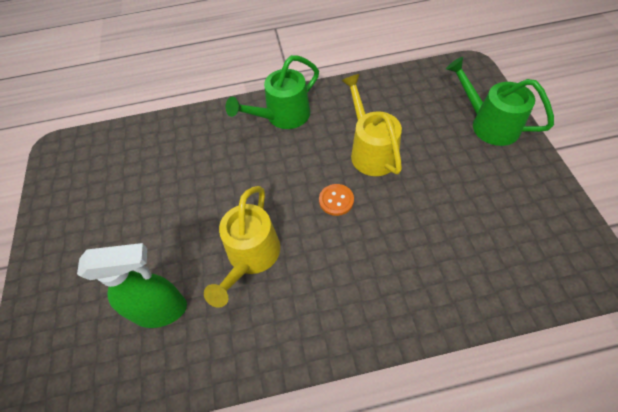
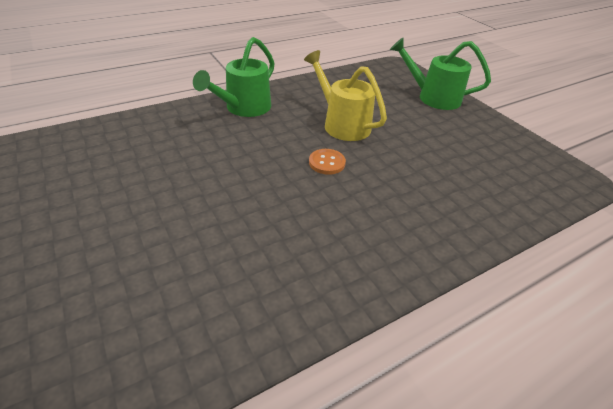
camera: 25 degrees left, 15 degrees down
green spray bottle [77,243,187,328] -> none
yellow watering can [204,186,280,308] -> none

